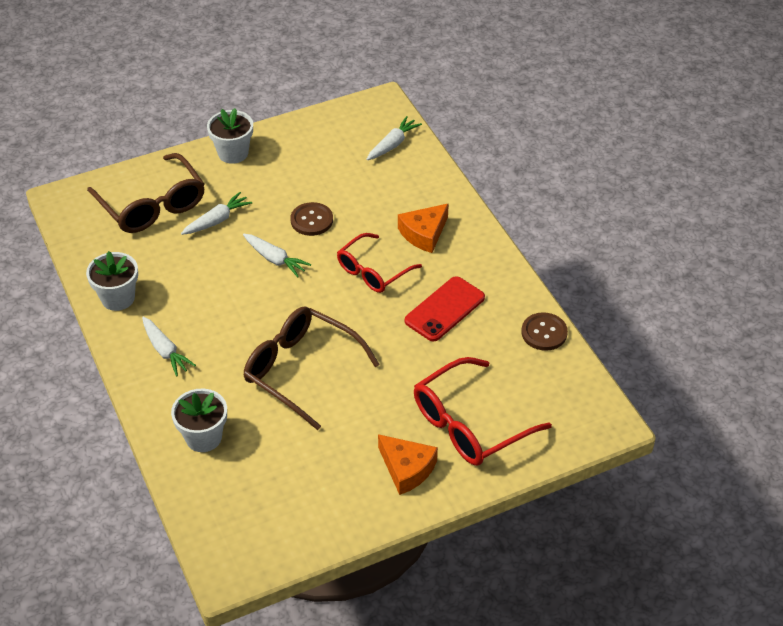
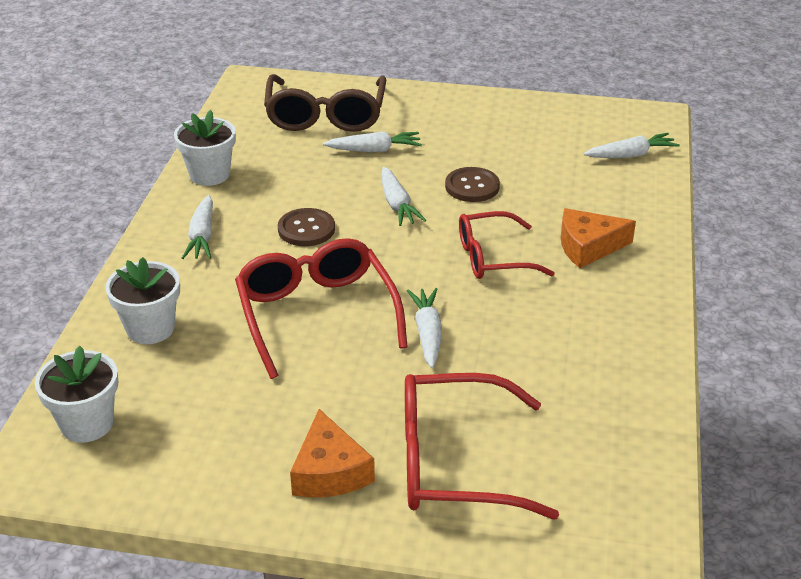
camera: 35 degrees right, 10 degrees down
white flower pot [207,108,253,164] -> white flower pot moved to [35,346,118,443]
brown glasses [244,307,380,430] -> red glasses [235,238,408,379]
red phone [405,277,485,342] -> none
brown button [521,312,568,351] -> brown button moved to [278,208,335,246]
none -> white carrot [407,288,442,368]

